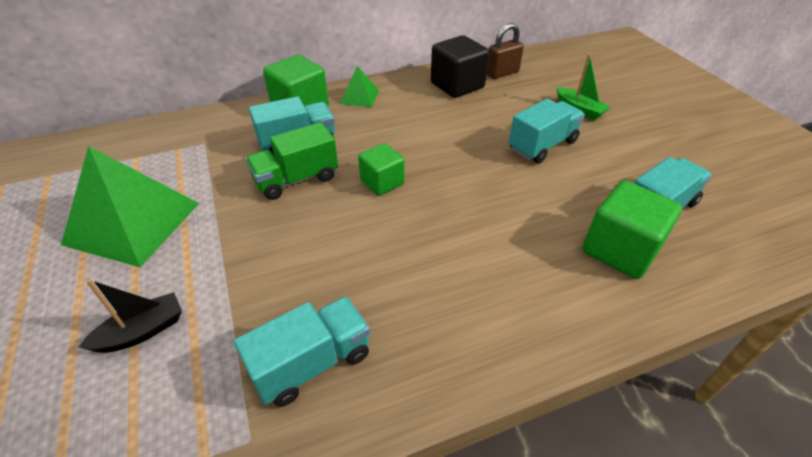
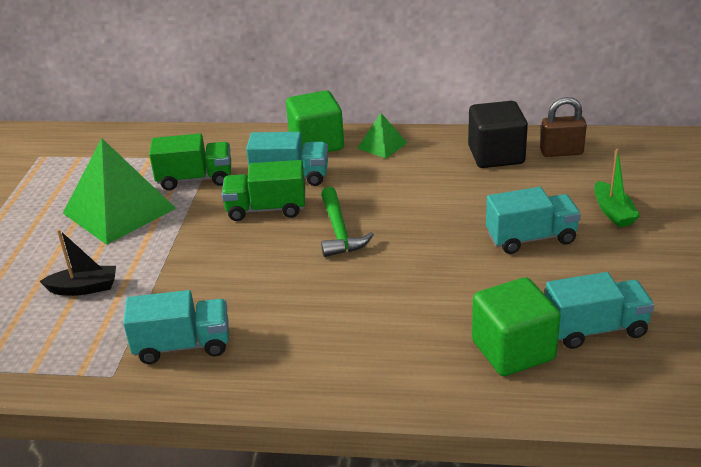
camera: 30 degrees right, 10 degrees down
green cube [358,143,405,196] -> green hammer [321,187,374,257]
none -> green truck [149,134,231,190]

